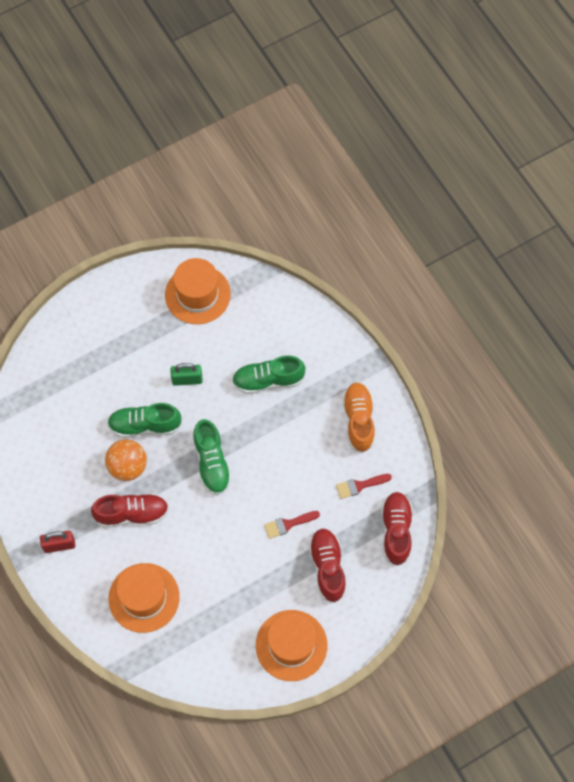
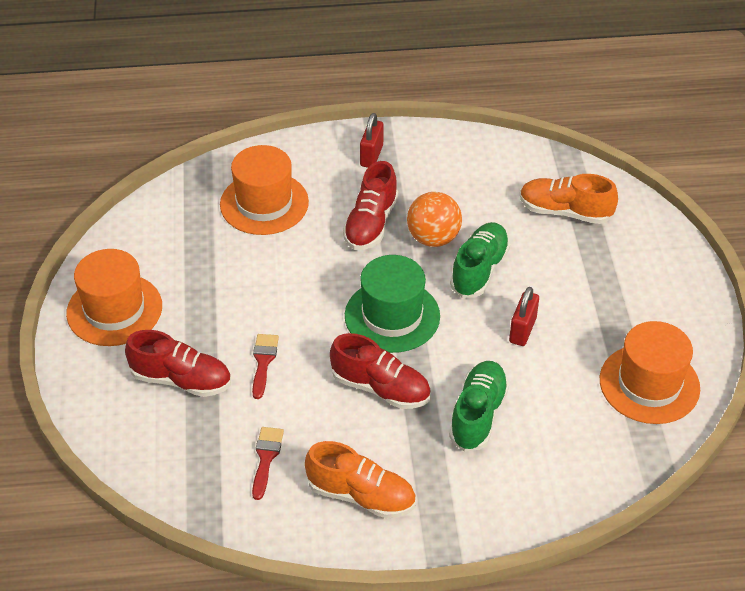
camera: 115 degrees right, 20 degrees down
green padlock [170,363,203,386] -> red padlock [509,287,539,346]
green shoe [193,419,232,495] -> green hat [345,255,440,353]
red shoe [381,492,412,566] -> red shoe moved to [330,333,431,409]
none -> orange shoe [520,174,618,224]

